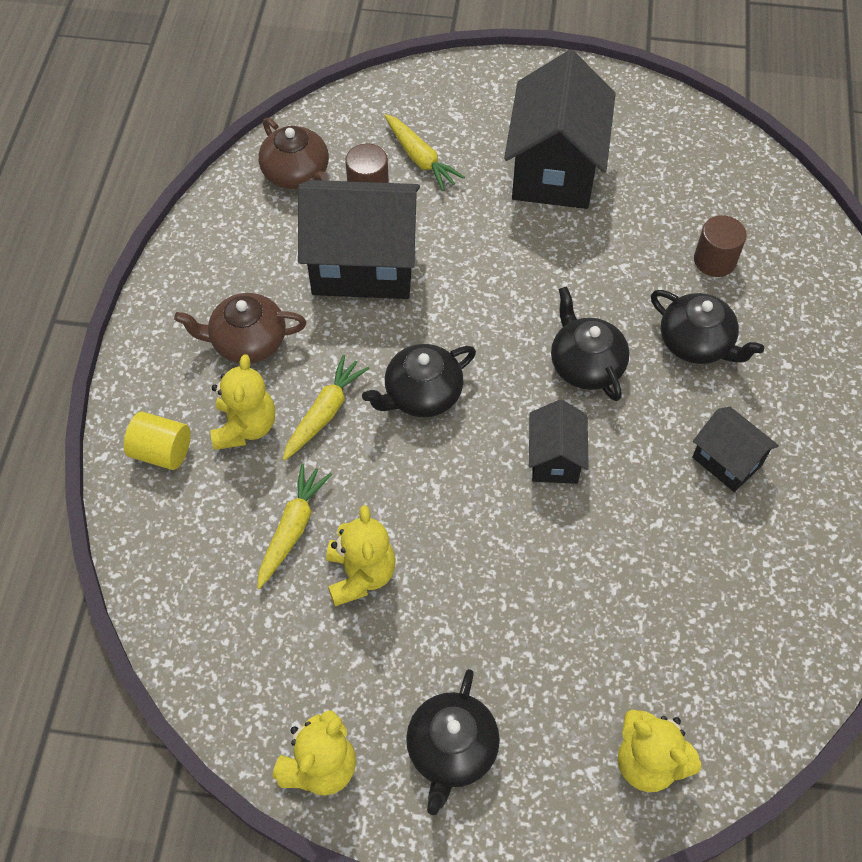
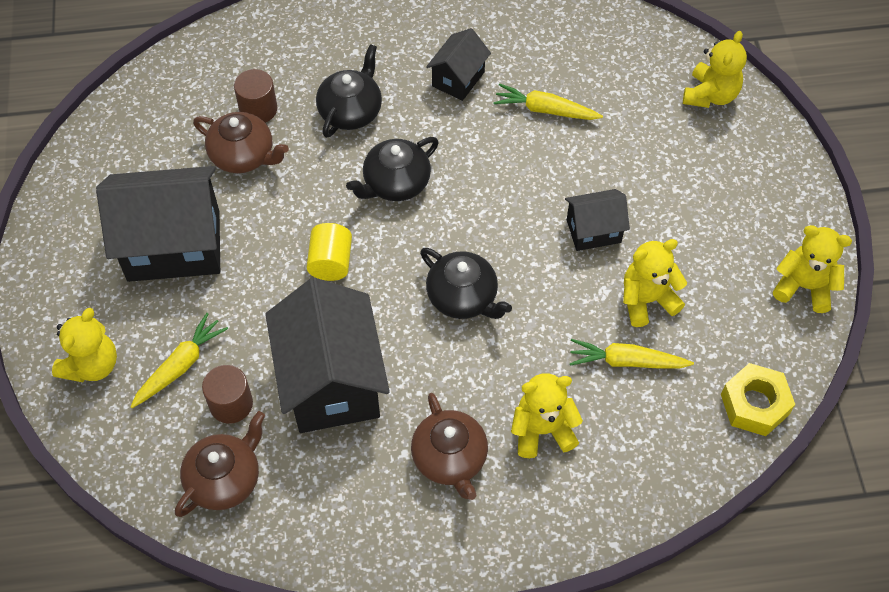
camera: 105 degrees left, 0 degrees up
yellow cylinder [124,412,191,470] -> yellow cylinder moved to [307,223,352,281]
yellow carrot [283,355,370,461] -> yellow carrot moved to [493,83,603,120]
black teapot [406,669,500,815] -> none
black house [529,399,589,484] -> black house moved to [565,189,630,251]
none -> yellow teddy bear [52,308,117,382]
none -> brown teapot [193,112,289,173]
none -> yellow nut [721,363,795,436]

